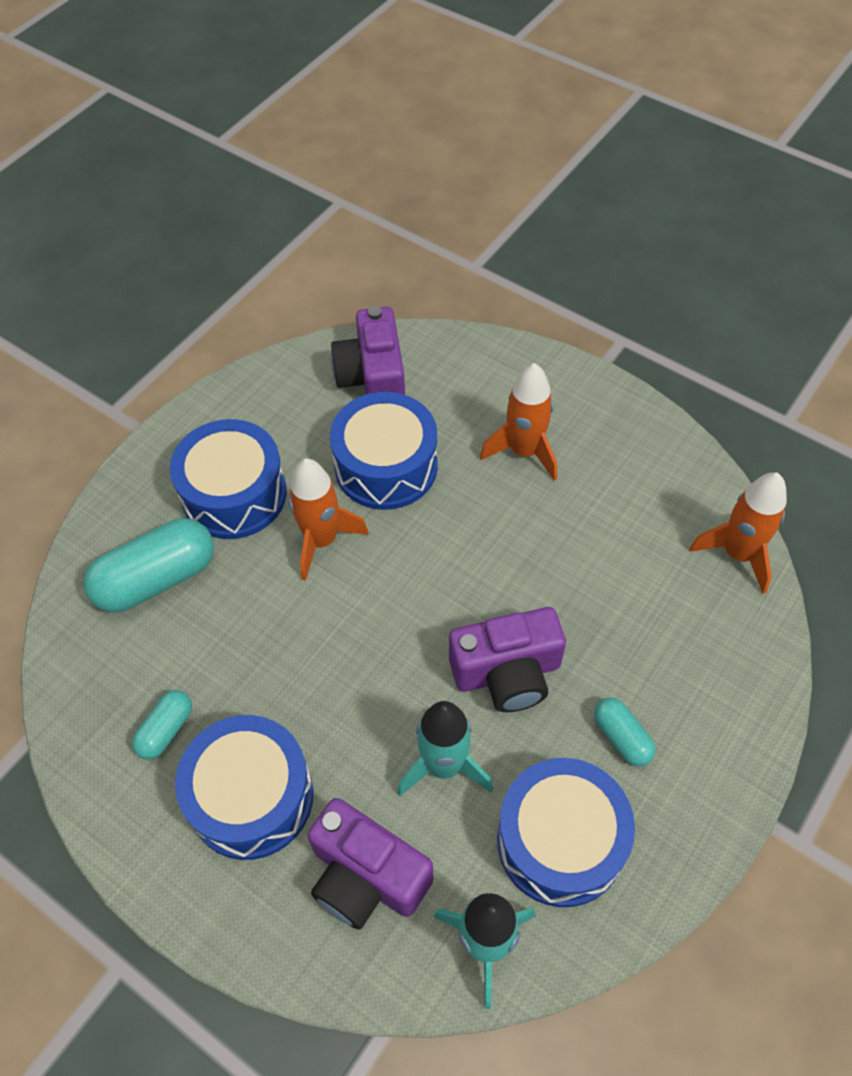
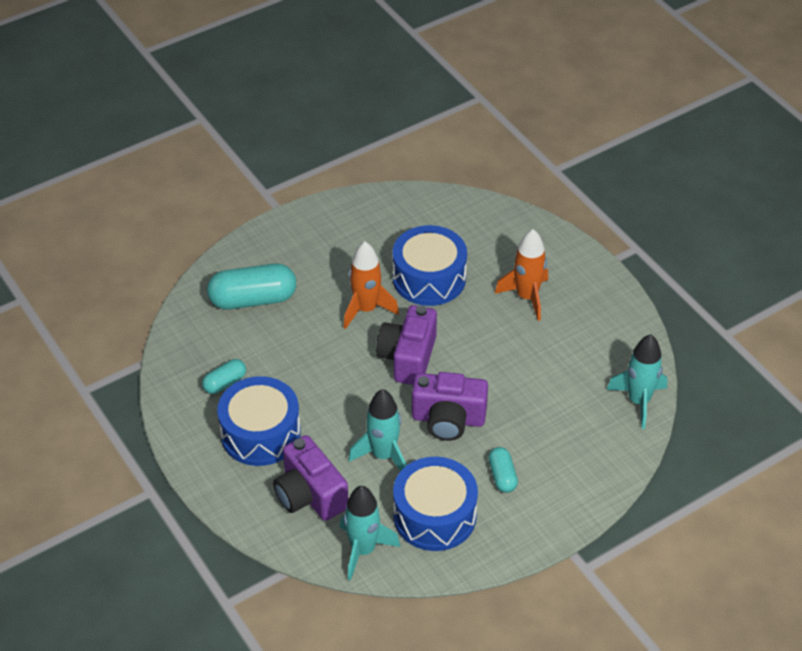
camera: 20 degrees right, 10 degrees down
blue drum [170,419,287,539] -> none
purple camera [331,306,405,395] -> purple camera moved to [376,305,437,385]
orange rocket [689,472,787,594] -> turquoise rocket [607,334,668,429]

